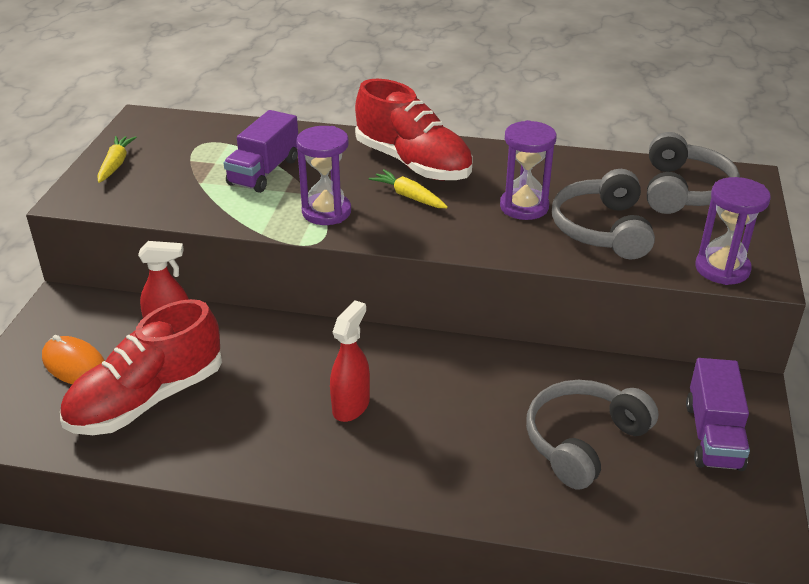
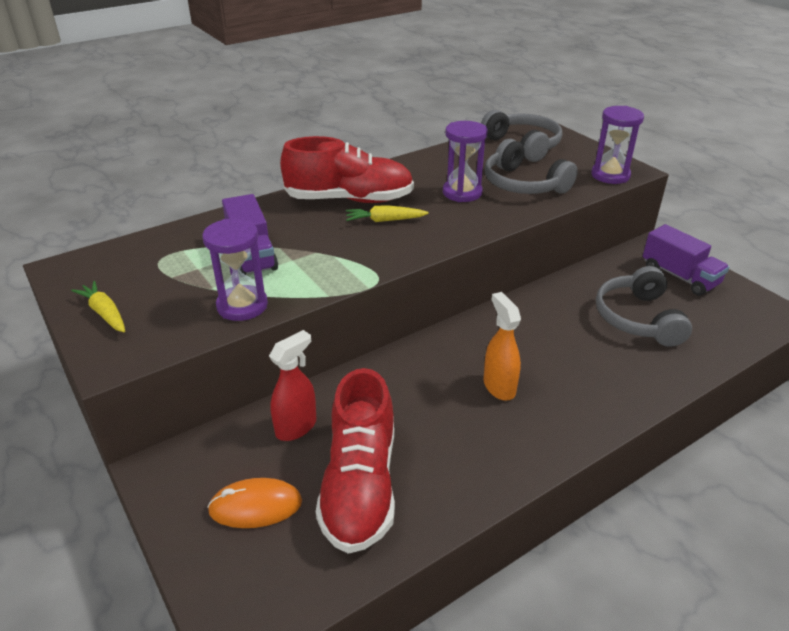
camera: 45 degrees left, 0 degrees up
purple hourglass [296,126,351,225] -> purple hourglass moved to [202,219,268,321]
red spray bottle [330,300,370,422] -> orange spray bottle [484,292,521,401]

